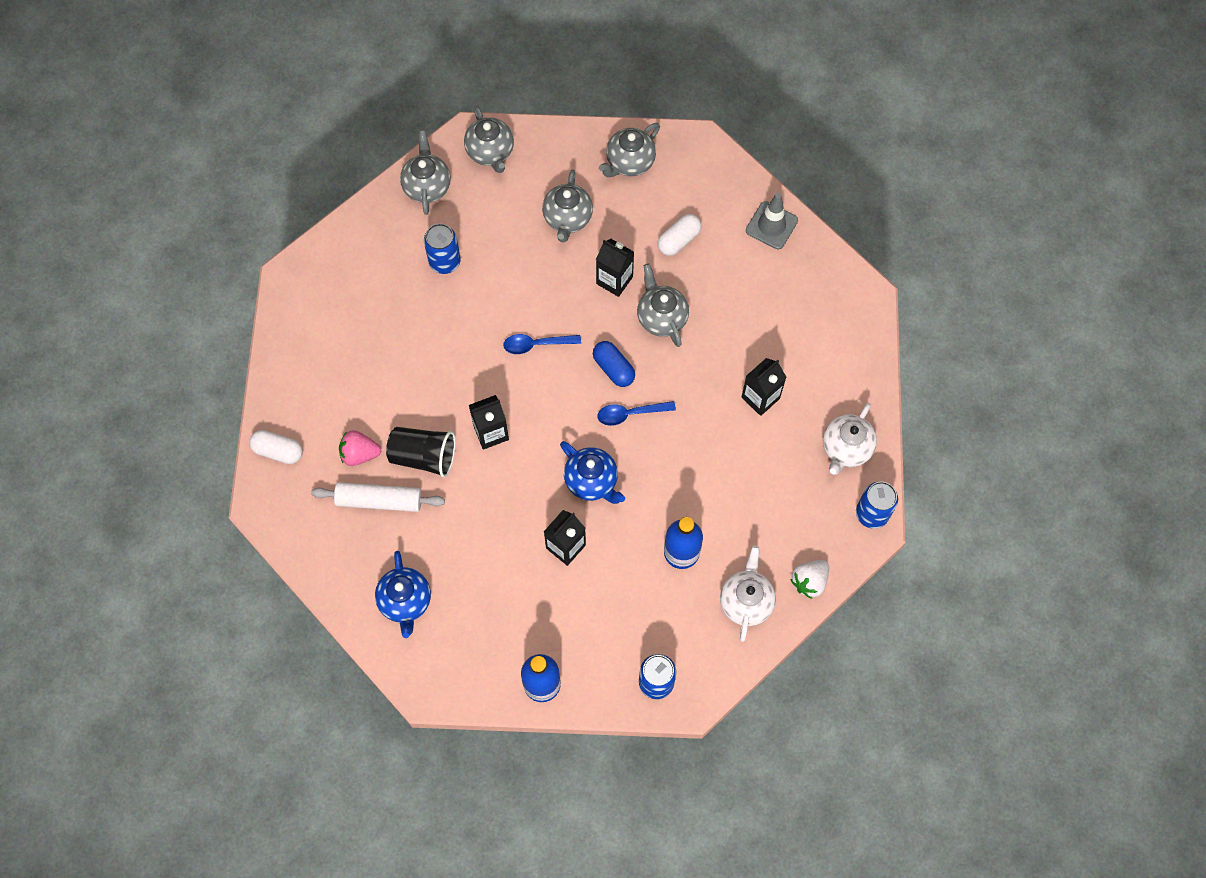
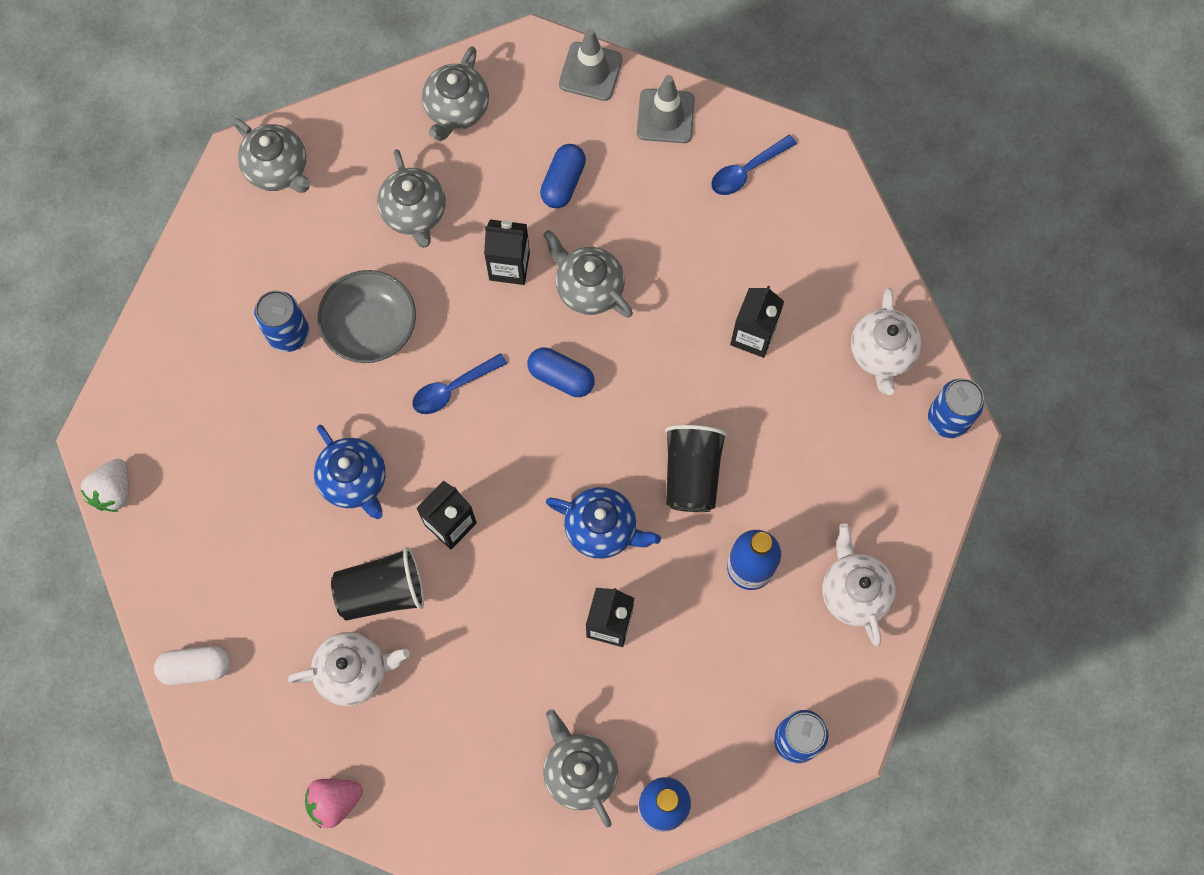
camera: 25 degrees left, 5 degrees up
white rolling pin [311,482,445,512] -> white teapot [288,632,410,706]
pink strawberry [339,430,381,466] -> pink strawberry moved to [305,779,363,828]
blue teapot [375,551,431,638] -> blue teapot moved to [314,425,386,519]
grey teapot [400,130,451,215] -> grey teapot moved to [543,709,618,827]
blue spoon [597,401,676,426] -> blue spoon moved to [711,135,797,195]
white capsule [658,214,701,256] -> blue capsule [540,144,586,208]
white strawberry [790,560,829,599] -> white strawberry moved to [80,459,129,512]
none -> grey bowl [318,270,416,363]
none -> grey traffic cone [559,28,623,101]
none -> black cup [665,425,727,512]

